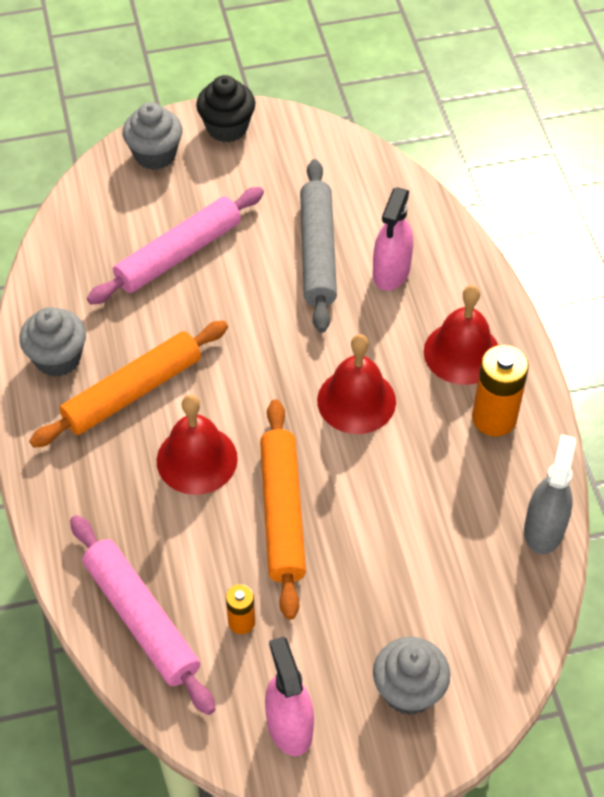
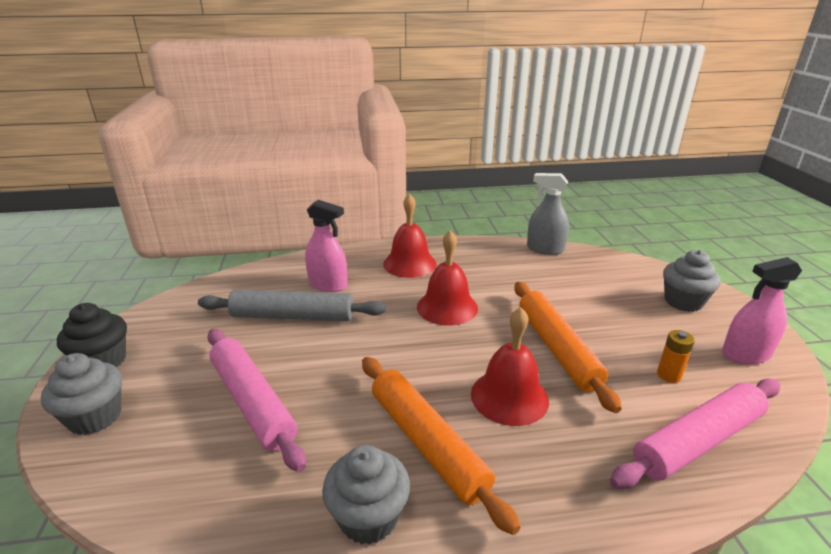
camera: 85 degrees left, 25 degrees down
orange rolling pin [260,399,306,620] -> orange rolling pin turned 75 degrees clockwise [514,282,622,413]
orange battery [472,345,529,436] -> none

